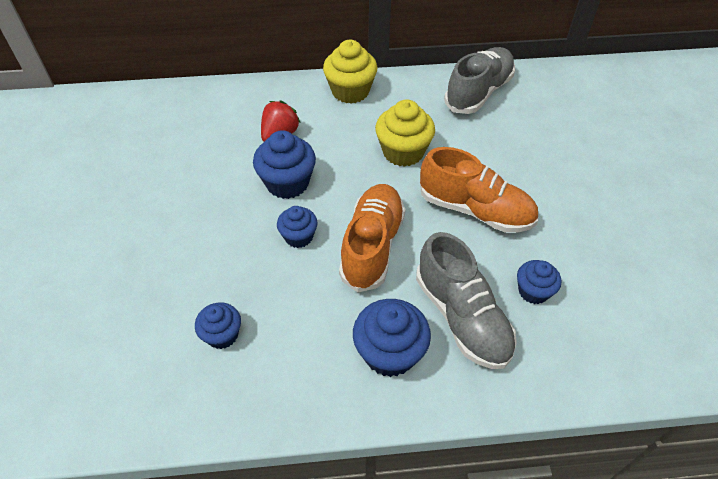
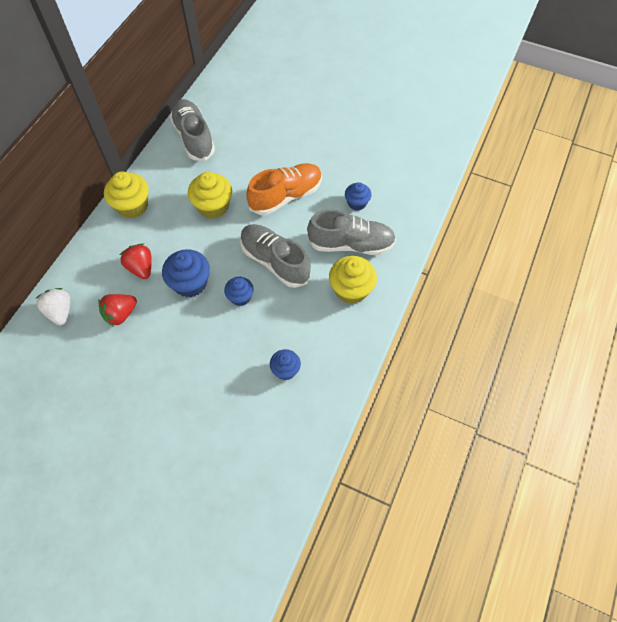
camera: 60 degrees left, 10 degrees up
orange shoe [339,184,405,292] -> grey shoe [240,224,311,288]
blue cupcake [353,299,431,377] -> yellow cupcake [329,256,377,304]
none -> white strawberry [35,288,71,325]
none -> red strawberry [98,294,137,327]

